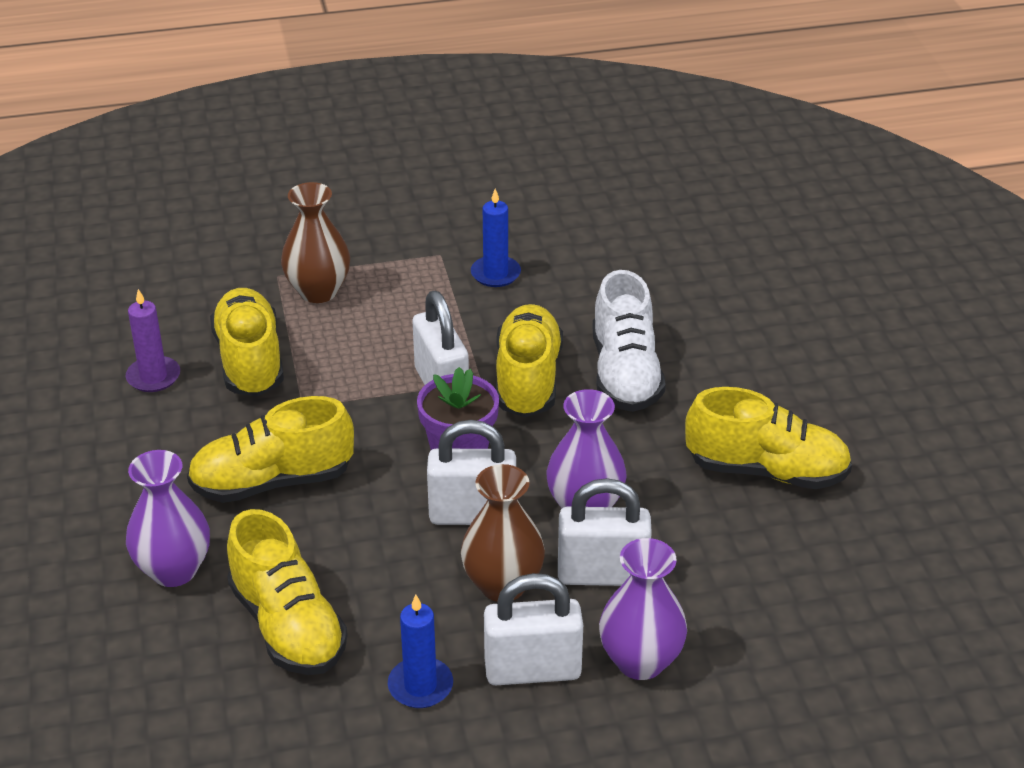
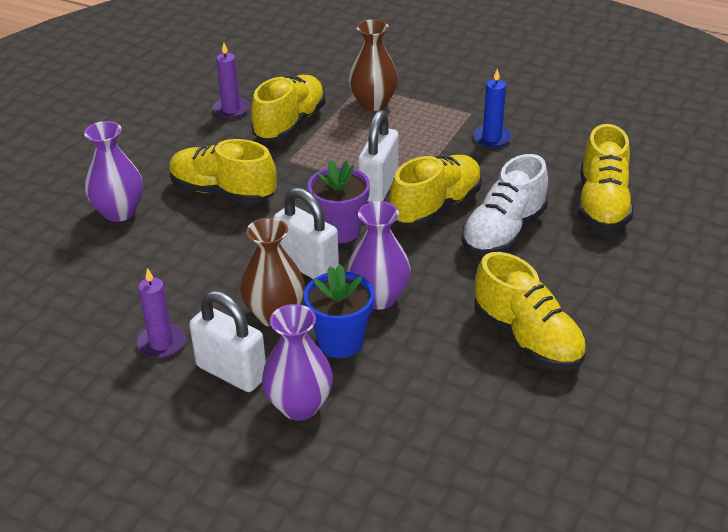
camera: 40 degrees right, 0 degrees up
yellow shoe [227,509,348,675] -> yellow shoe moved to [578,124,633,231]
blue candle [388,595,453,708] -> purple candle [137,268,186,358]
white padlock [558,478,652,586] -> blue flower pot [304,264,374,358]

